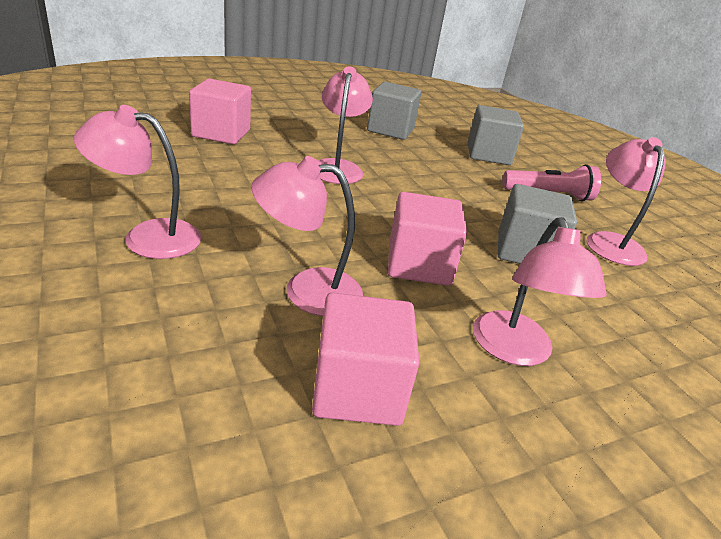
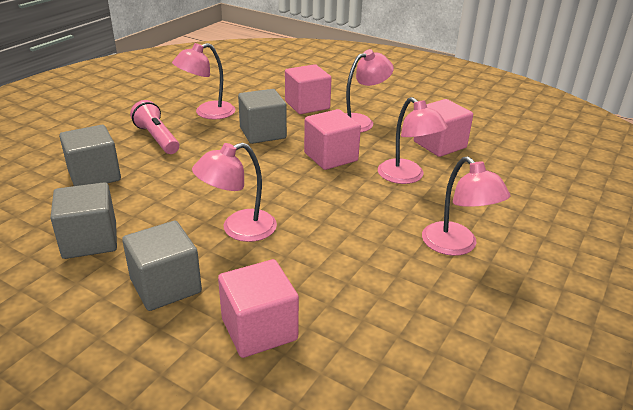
camera: 120 degrees left, 0 degrees up
none -> grey cube [122,221,202,311]
none -> pink cube [285,64,332,114]

